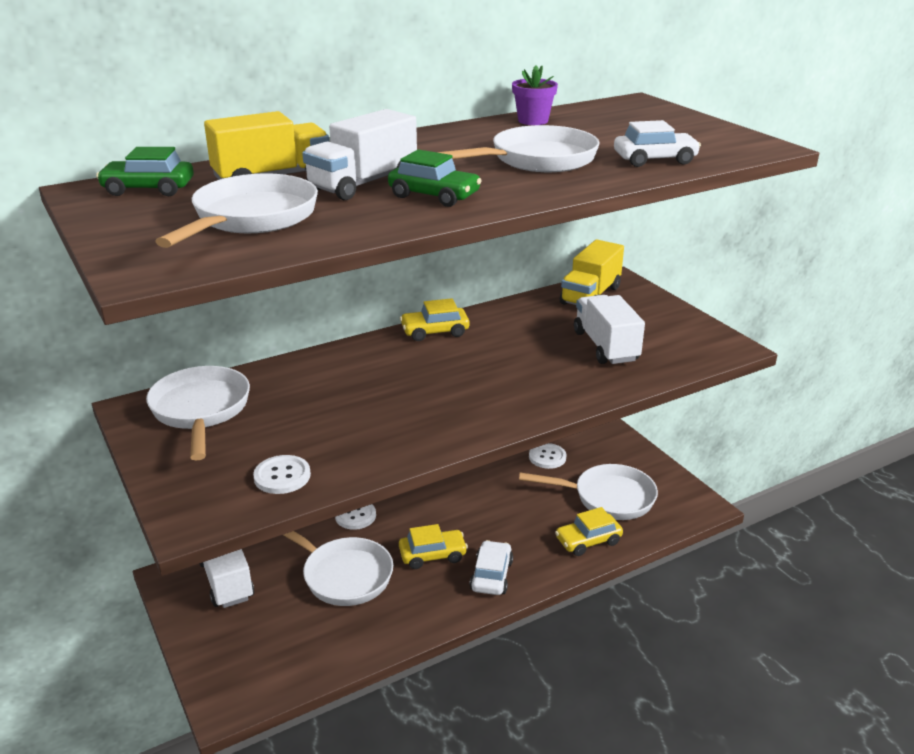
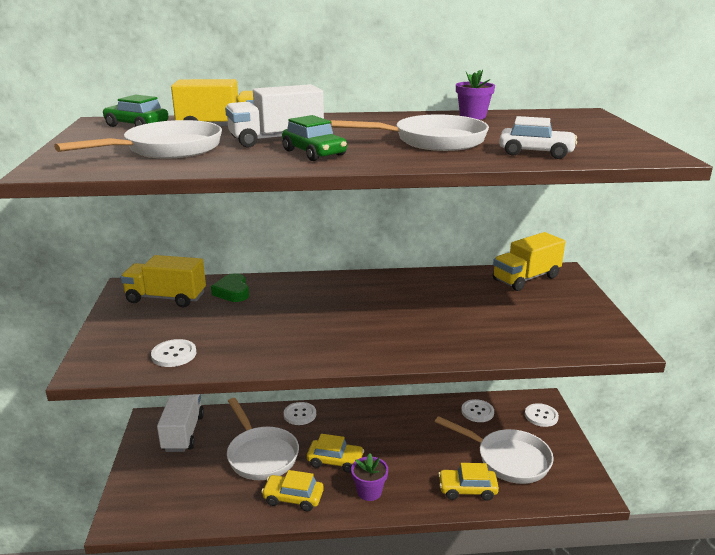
camera: 25 degrees right, 5 degrees down
white pan [146,366,250,461] -> yellow truck [121,255,206,308]
yellow car [400,298,469,341] -> yellow car moved to [261,470,324,511]
white car [470,540,513,595] -> purple flower pot [351,453,388,501]
white truck [574,295,645,364] -> none
none -> green heart [211,273,249,302]
none -> white button [525,403,559,427]

